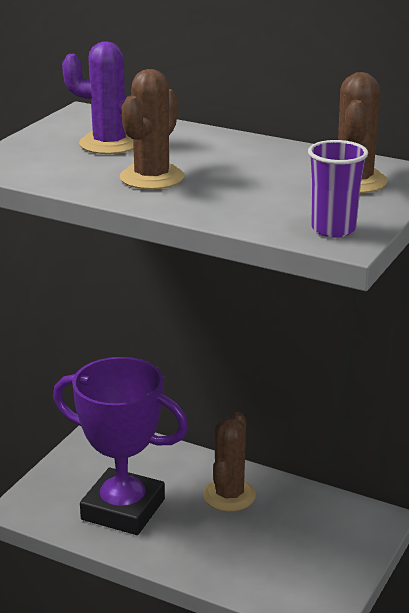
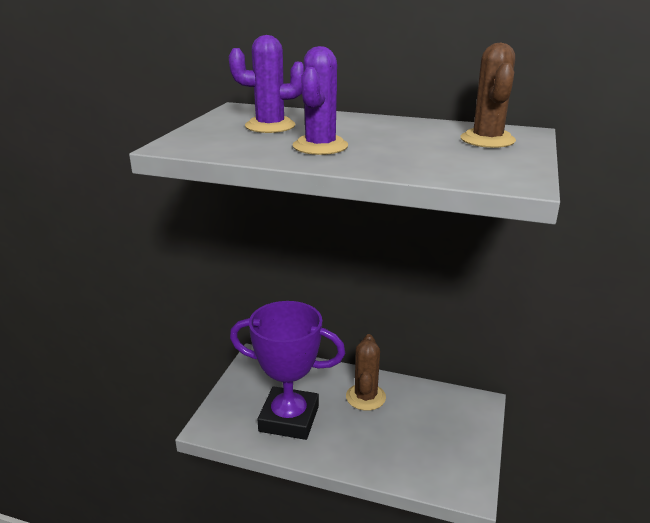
camera: 10 degrees left, 0 degrees up
brown cactus [120,69,184,189] -> purple cactus [292,46,348,155]
purple cup [308,140,368,238] -> none

